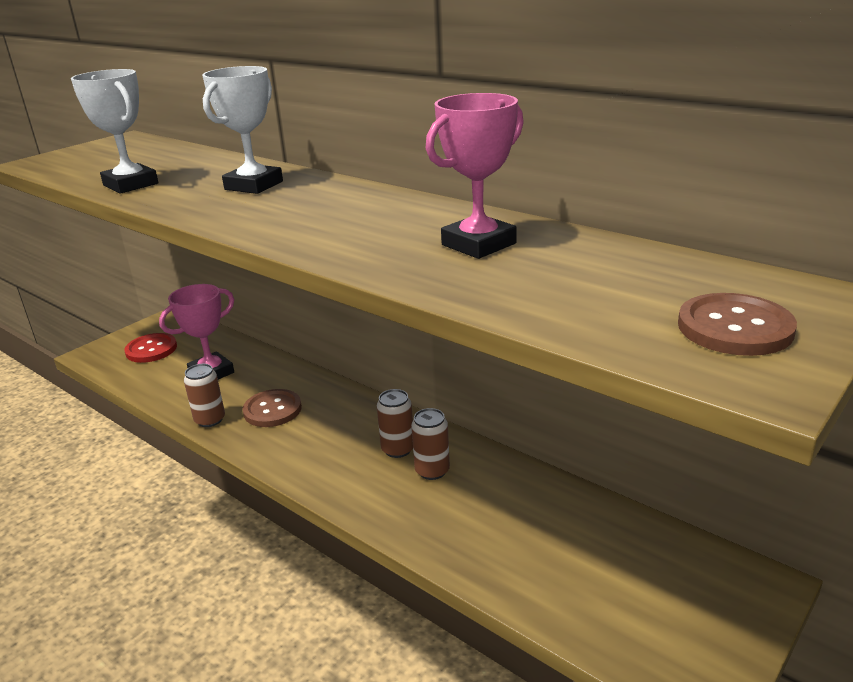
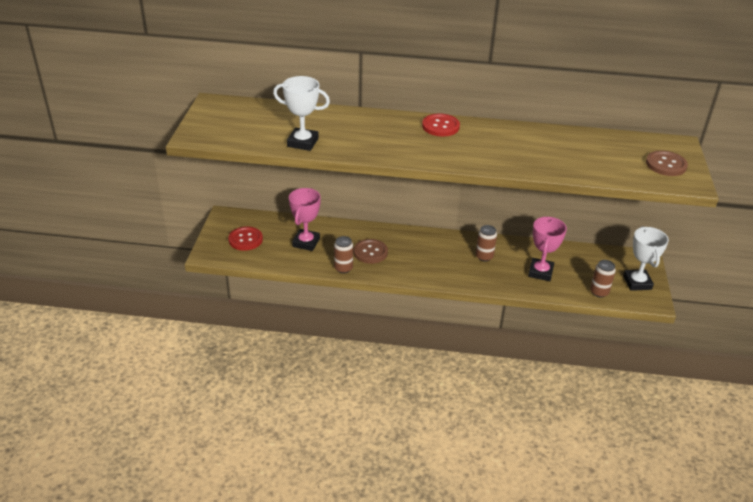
camera: 35 degrees left, 10 degrees up
white trophy [202,66,283,194] -> white trophy moved to [623,226,669,291]
brown can [377,389,413,458] -> brown can moved to [590,260,616,298]
pink trophy [426,93,524,259] -> pink trophy moved to [528,217,567,281]
none -> red button [422,114,460,136]

